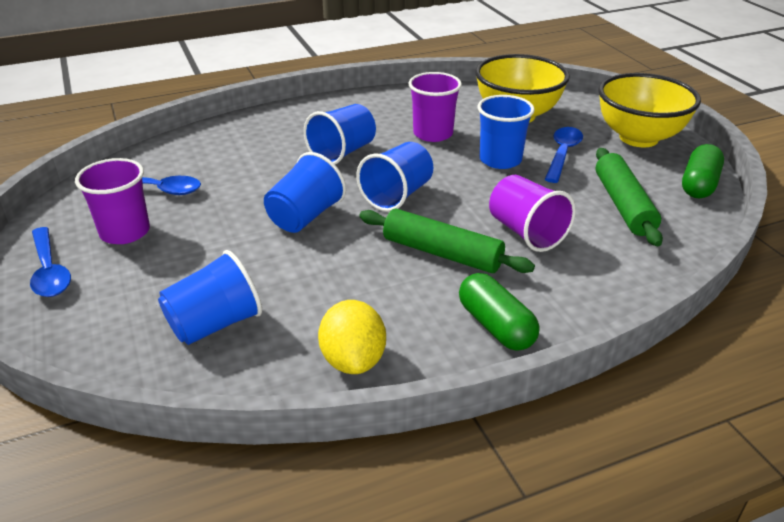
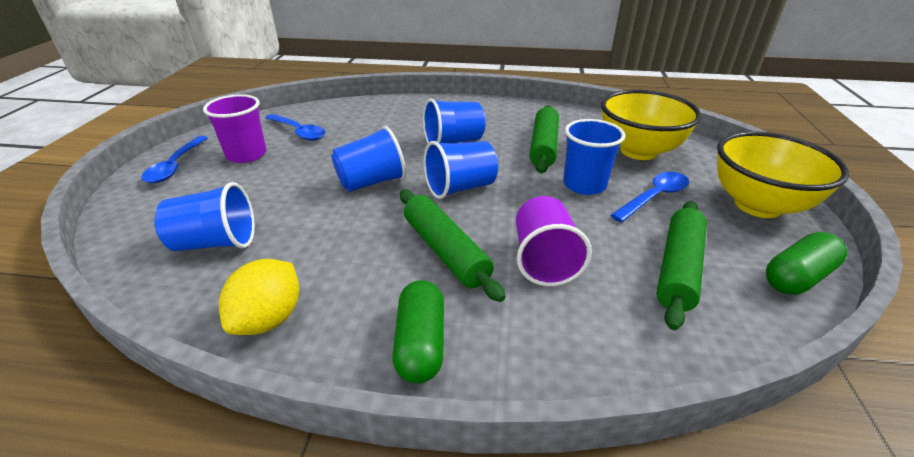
camera: 30 degrees right, 0 degrees up
purple cup [408,72,462,142] -> green rolling pin [530,105,559,173]

